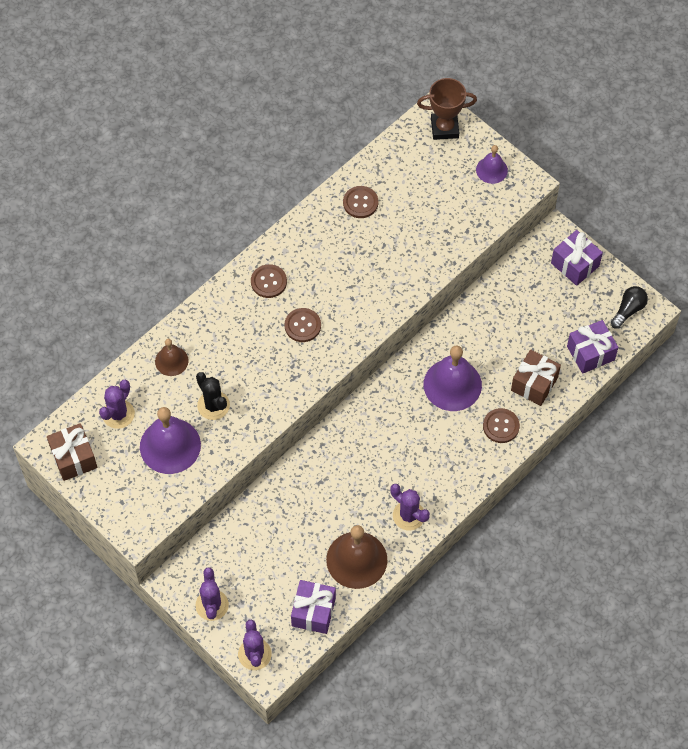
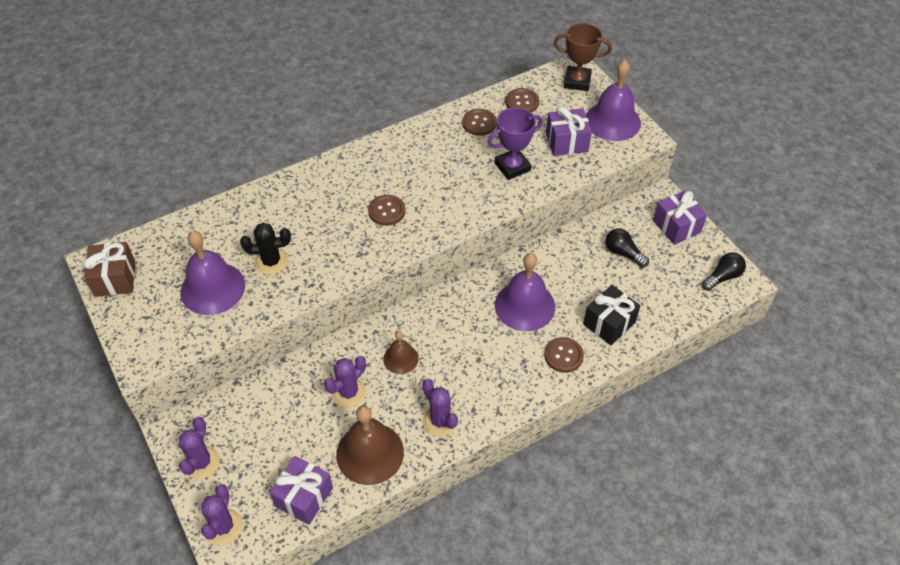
camera: 15 degrees right, 10 degrees down
purple cactus [99,379,135,429] -> purple cactus moved to [324,356,366,408]
brown bell [155,339,189,376] -> brown bell moved to [383,331,419,374]
black cactus [196,372,230,420] -> black cactus turned 75 degrees counterclockwise [240,223,291,275]
brown button [251,264,287,298] -> brown button moved to [506,88,539,113]
purple bell [476,145,508,184] -> purple bell [586,60,641,141], size x1.79
brown gift [511,349,561,406] -> black gift [583,285,640,345]
purple gift [567,320,618,374] -> purple gift moved to [546,106,592,156]
none -> purple trophy [488,107,543,180]
none -> black light bulb [606,228,649,267]

